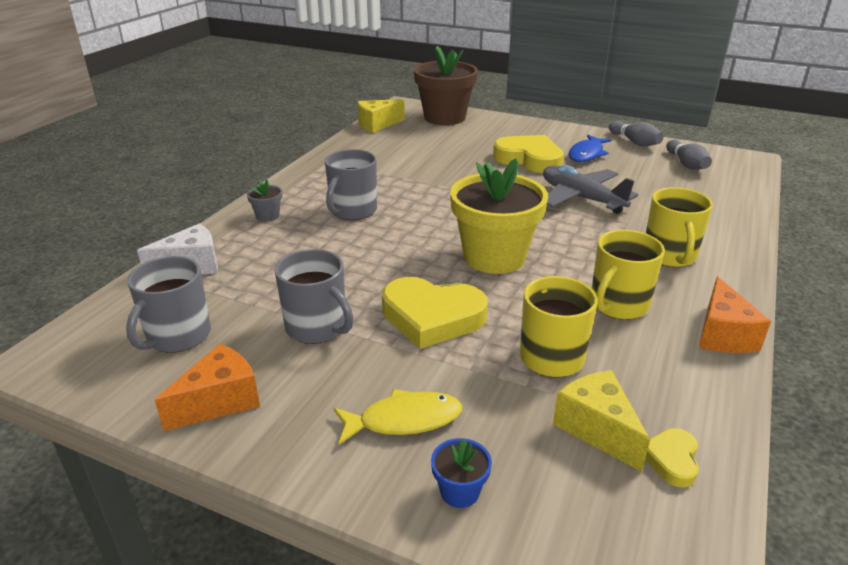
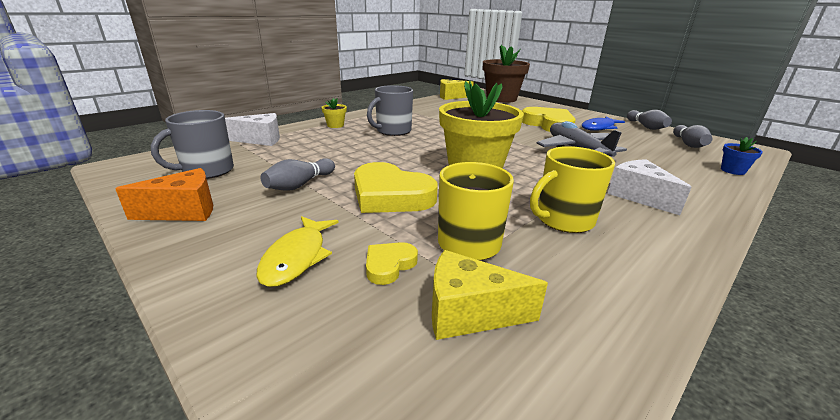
camera: 20 degrees right, 5 degrees down
grey flower pot [247,180,282,222] -> yellow flower pot [321,98,347,128]
grey mug [275,249,354,344] -> grey bowling pin [261,158,335,191]
yellow fish [334,389,462,445] -> yellow fish turned 90 degrees clockwise [256,216,339,287]
blue flower pot [431,438,492,508] -> blue flower pot moved to [721,137,763,175]
yellow cheese [553,370,650,472] -> yellow cheese turned 75 degrees counterclockwise [432,250,548,340]
yellow heart [645,428,699,488] -> yellow heart moved to [366,242,418,285]
yellow mug [646,187,713,267] -> white cheese [608,159,692,215]
orange cheese [699,276,771,353] -> none

